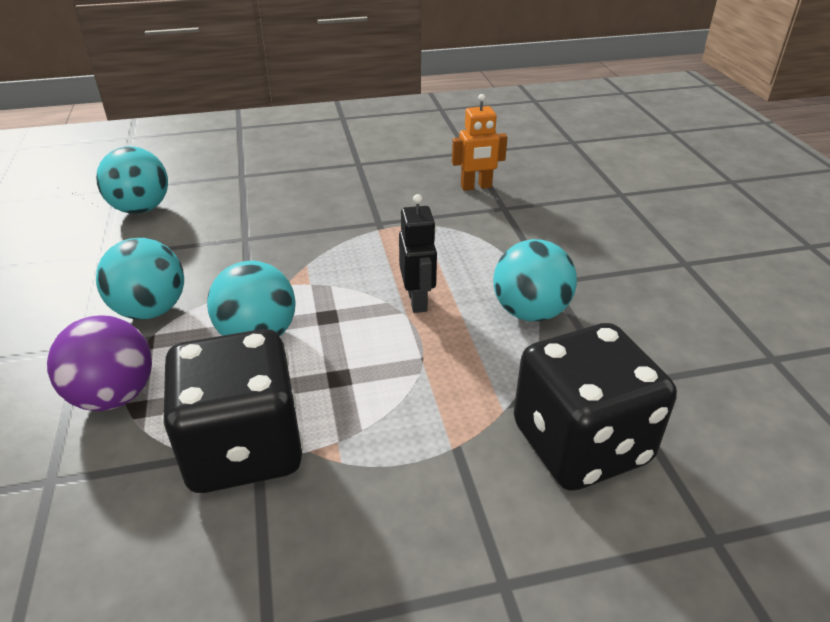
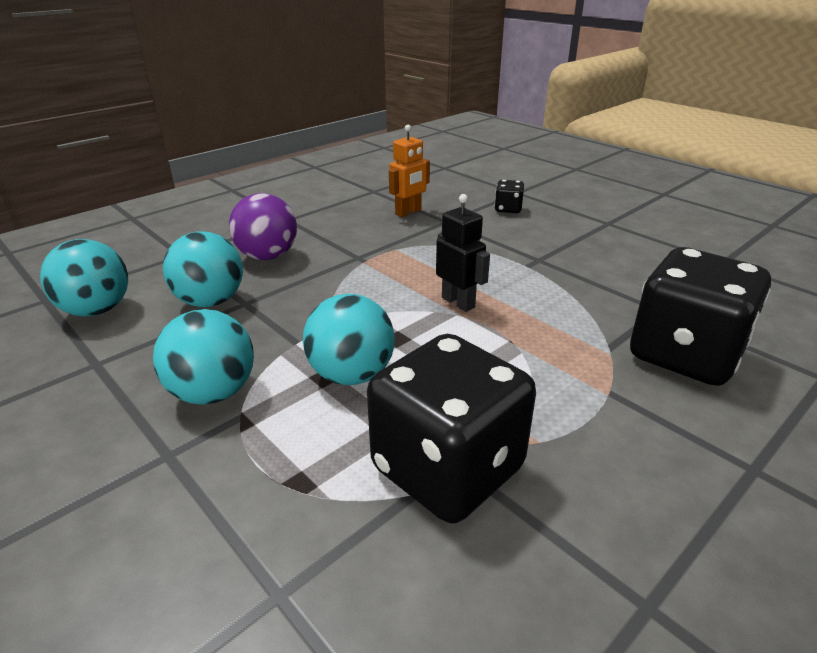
camera: 30 degrees left, 5 degrees down
purple ball [47,316,152,411] -> purple ball moved to [229,193,297,260]
turquoise ball [493,239,577,321] -> turquoise ball moved to [163,231,243,307]
none -> black dice [495,180,524,213]

